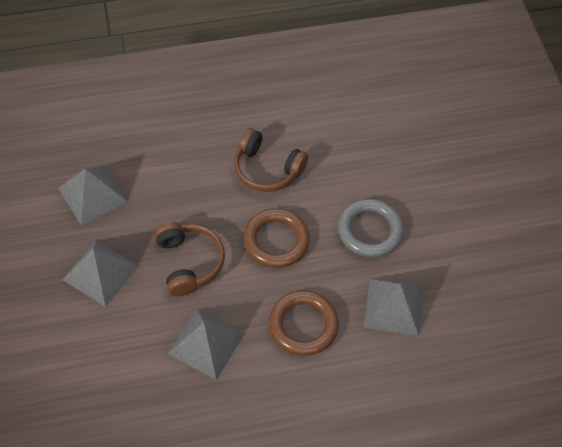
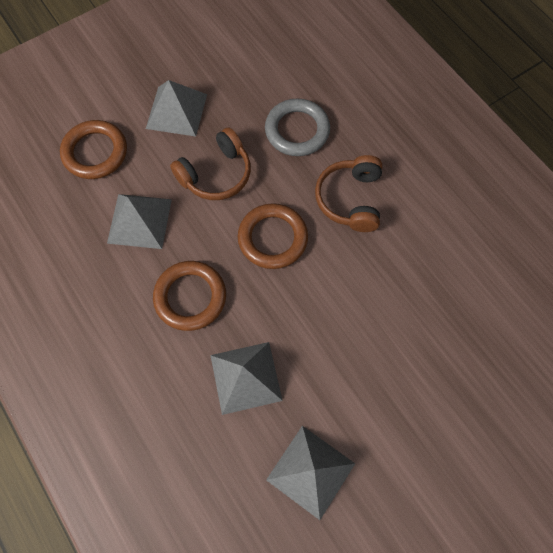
camera: 70 degrees right, 10 degrees up
grey pyramid [58,165,128,225] -> grey pyramid moved to [266,426,355,520]
grey ring [338,199,404,258] -> grey ring moved to [265,99,330,156]
none -> brown ring [60,120,127,179]

